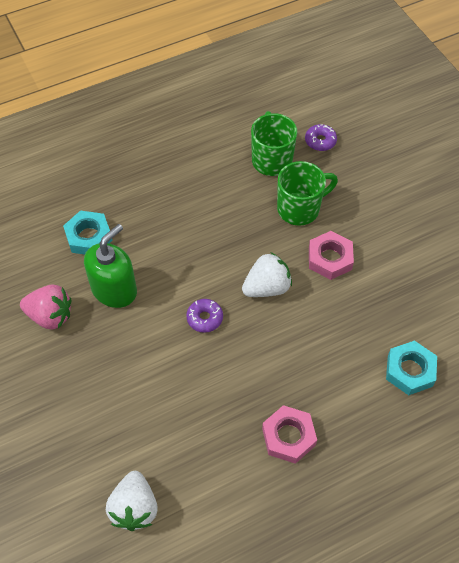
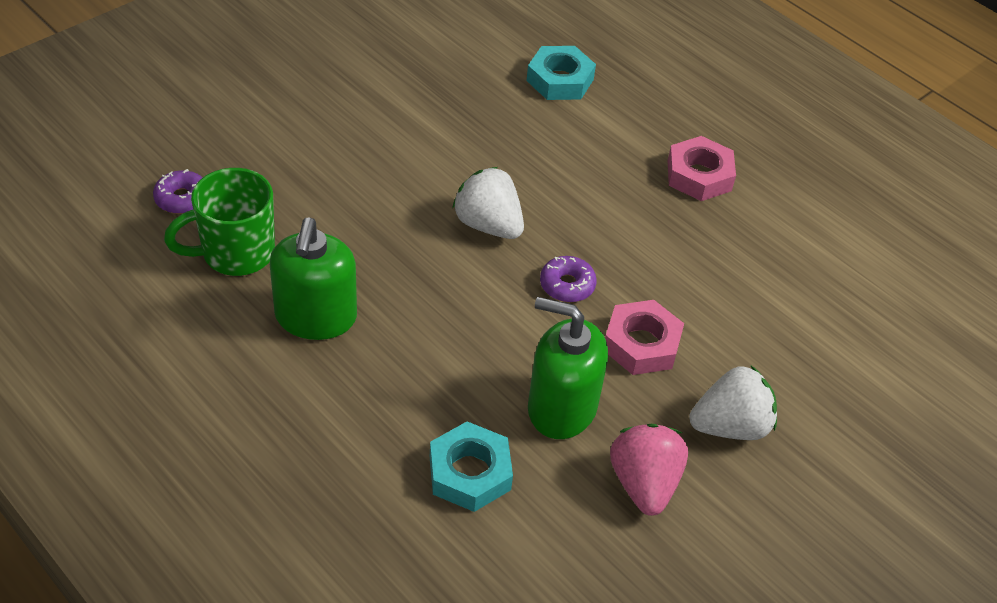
camera: 110 degrees left, 10 degrees down
white strawberry [106,471,158,531] -> white strawberry moved to [689,366,777,440]
green mug [277,161,338,226] -> none
pink nut [309,231,354,280] -> pink nut moved to [605,300,684,375]
none -> green soap dispenser [270,218,357,340]

